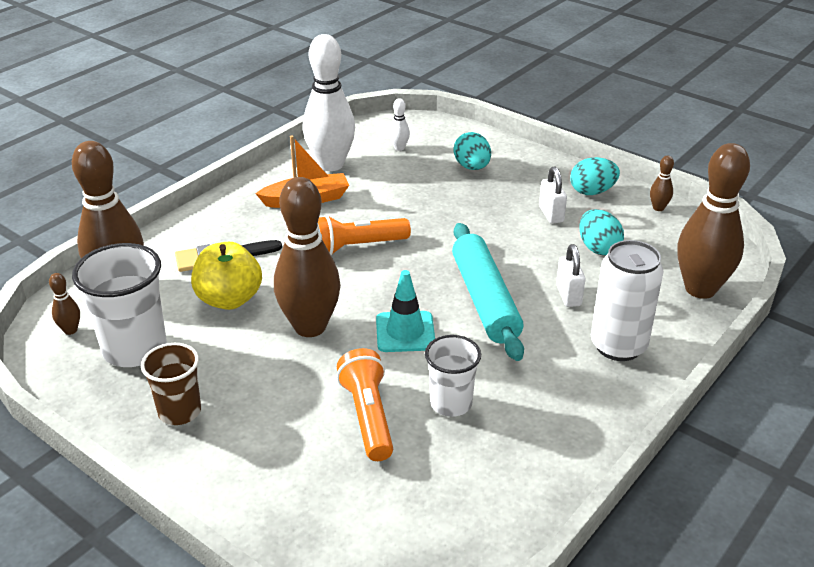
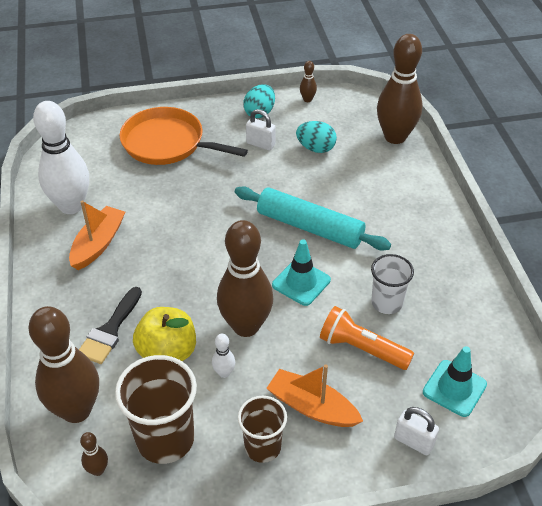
camera: 50 degrees left, 10 degrees up
white cup [72,243,167,367] -> brown cup [115,355,197,464]
orange flashlight [318,215,411,255] -> none
white bowling pin [389,98,410,151] -> white bowling pin moved to [212,334,235,378]
turquoise egg [454,132,491,170] -> orange pan [120,107,248,165]
white padlock [556,244,585,307] -> white padlock moved to [394,407,439,455]
white can [591,240,664,361] -> none
none -> orange boat [266,364,363,427]
none -> turquoise traffic cone [423,346,487,417]

